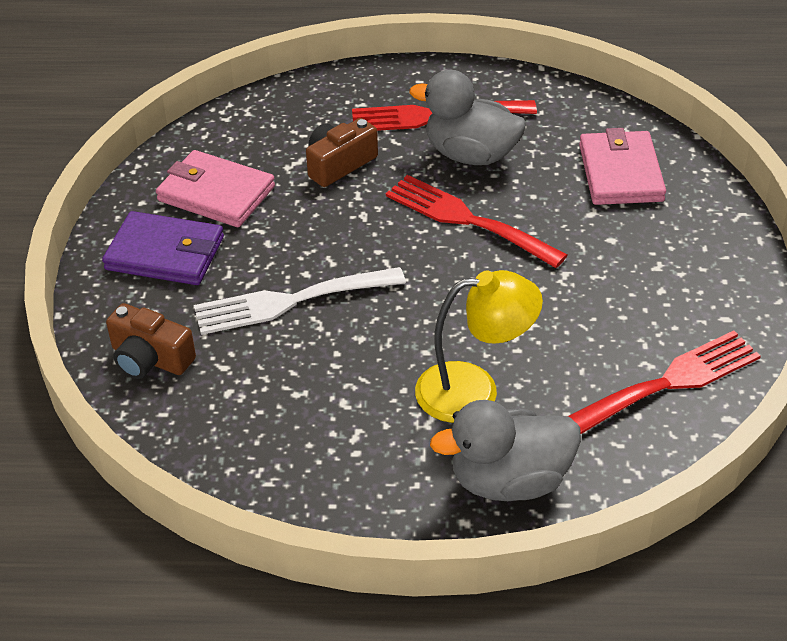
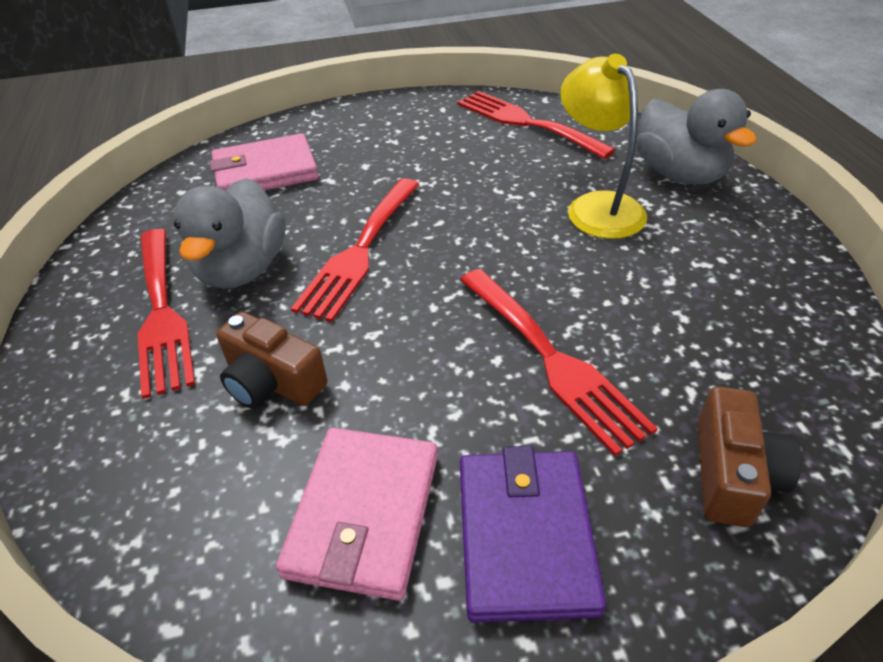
camera: 105 degrees left, 0 degrees up
white fork [194,267,406,335] -> red fork [460,269,658,456]

